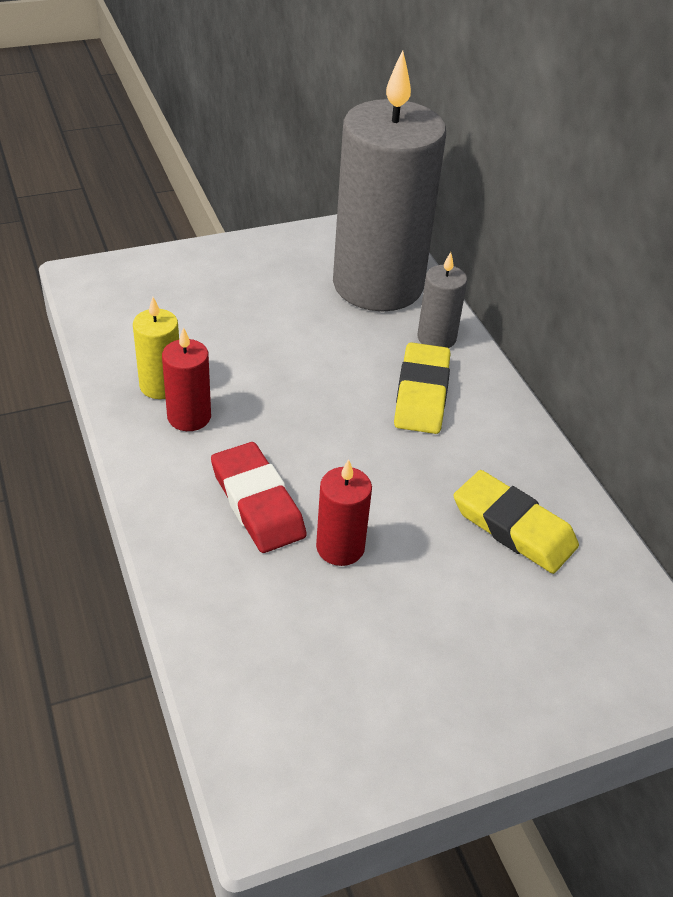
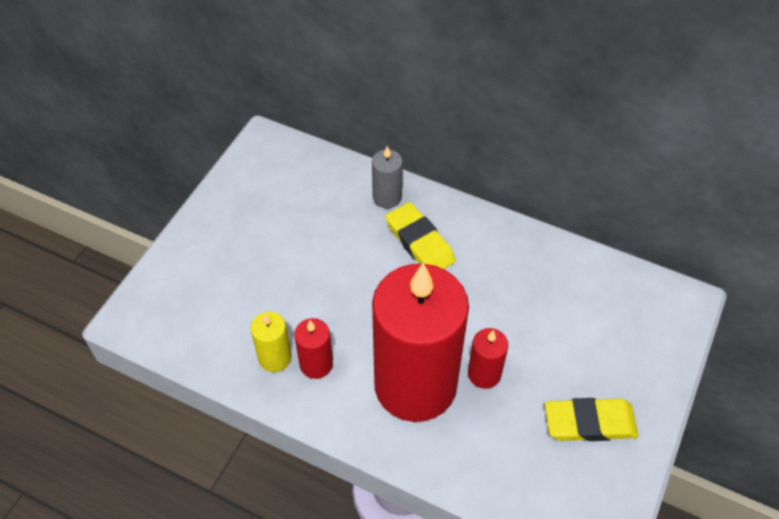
camera: 40 degrees left, 10 degrees up
red eraser [211,442,307,553] -> red candle [372,263,469,422]
grey candle [333,50,446,311] -> none
yellow eraser [454,470,579,574] -> yellow eraser moved to [545,398,639,441]

